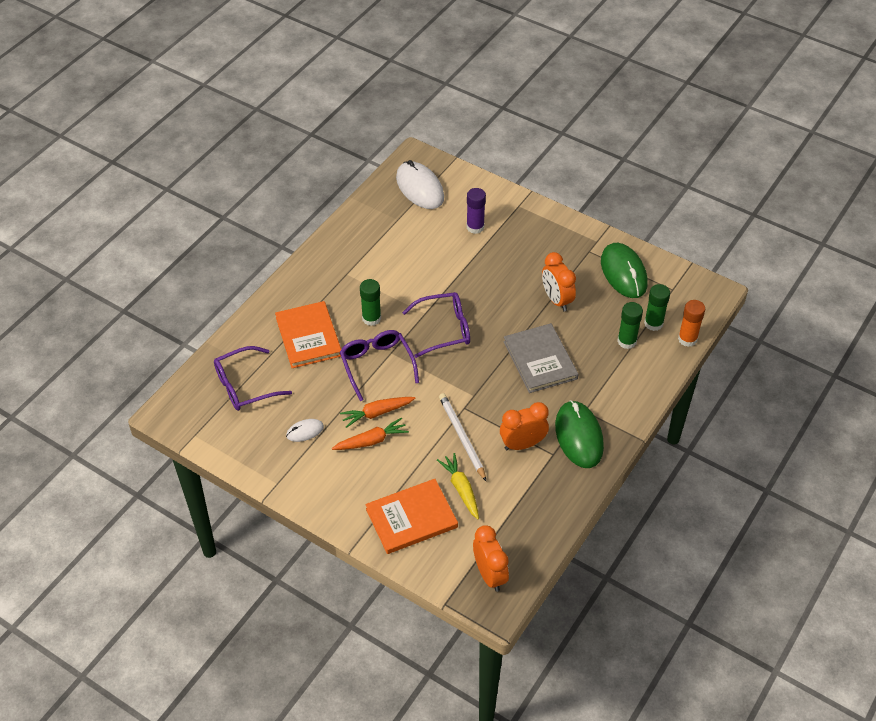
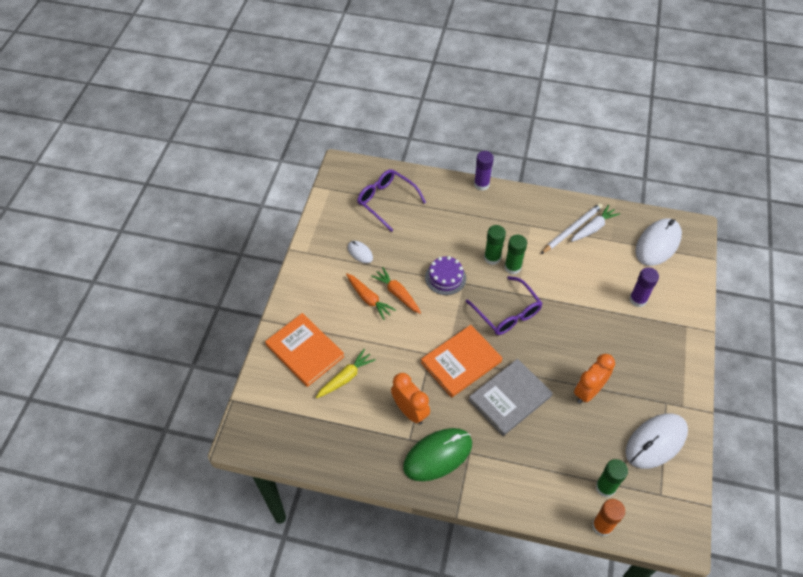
camera: 70 degrees right, 5 degrees up
orange book [275,301,341,368] -> orange book moved to [421,325,502,398]
purple glasses [340,330,419,401] -> purple cake [425,256,466,295]
white pencil [439,393,486,481] -> white pencil moved to [541,203,603,254]
orange clock [473,525,509,592] -> none
green mouse [601,243,648,298] -> white mouse [626,413,688,469]
green glue stick [617,302,643,349] -> green glue stick moved to [504,235,527,274]
none -> purple glue stick [474,151,494,190]
none -> white carrot [571,205,620,242]

